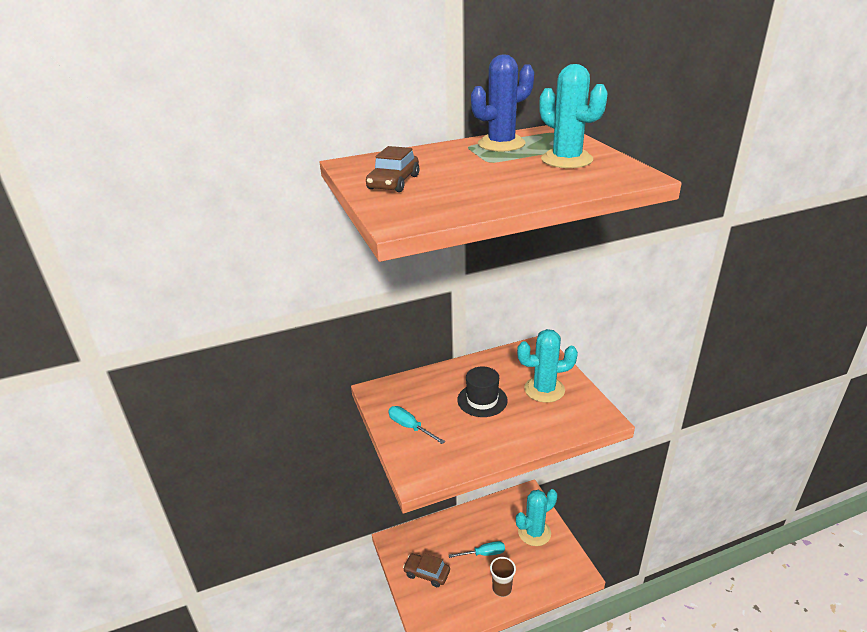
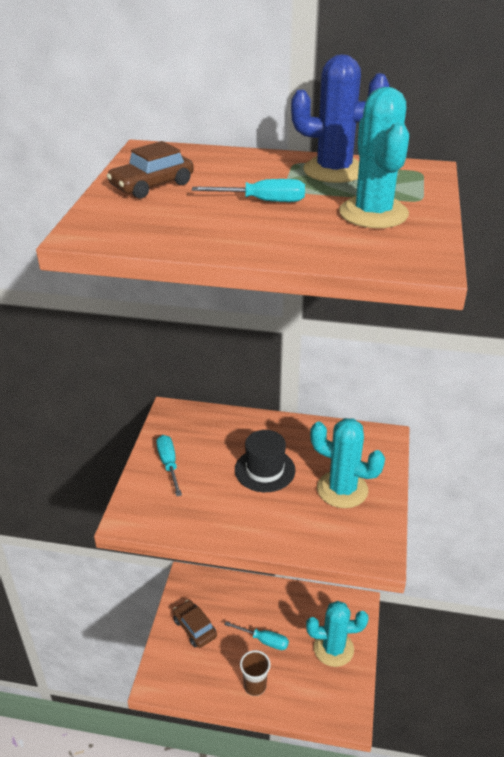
camera: 30 degrees right, 5 degrees up
none -> turquoise screwdriver [192,179,305,202]

